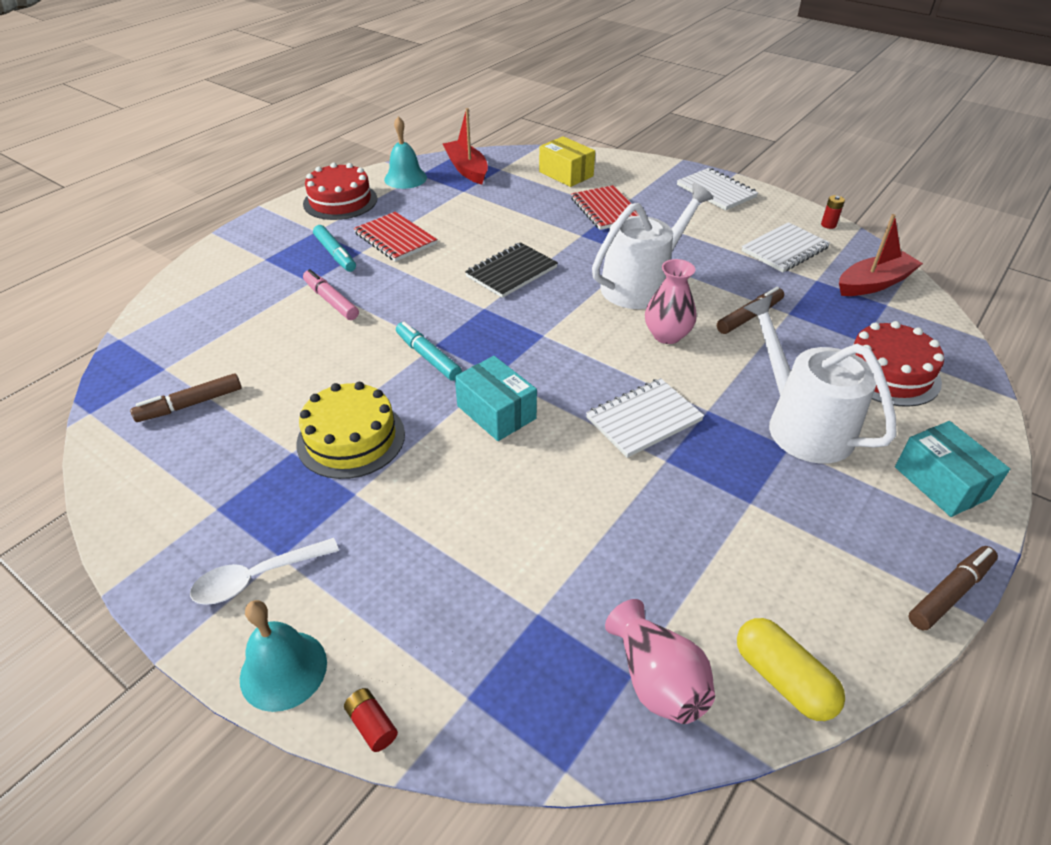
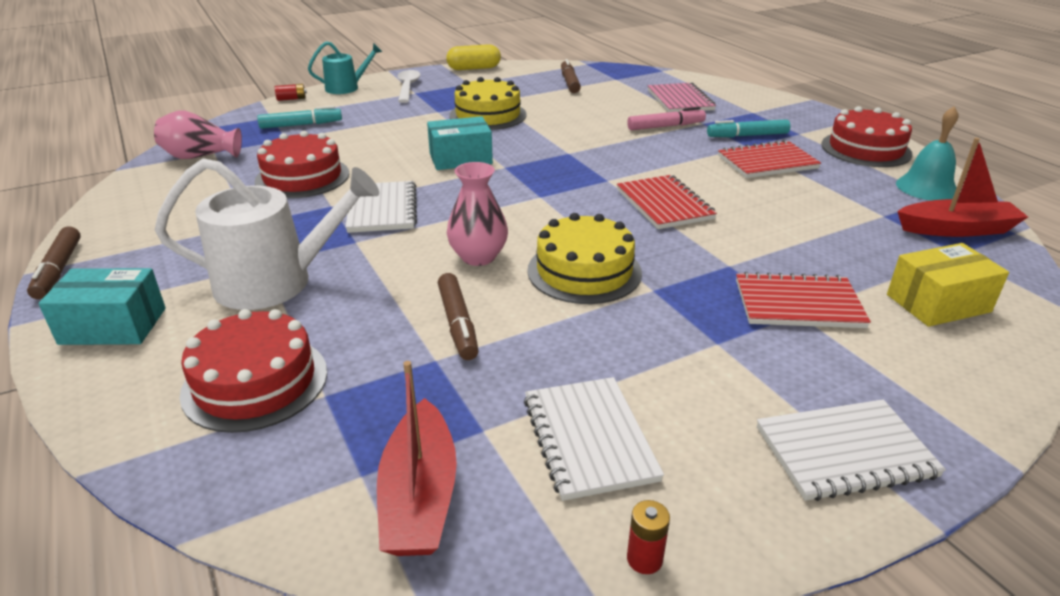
camera: 115 degrees right, 10 degrees down
turquoise bell [240,600,327,712] -> turquoise watering can [308,41,382,94]
turquoise marker [396,322,462,381] -> turquoise marker moved to [257,106,342,129]
black notebook [465,242,558,298] -> red notebook [617,175,717,229]
white watering can [592,183,713,309] -> yellow cake [527,213,642,304]
yellow capsule [737,618,845,721] -> yellow capsule moved to [446,44,501,70]
none -> red cake [255,131,349,198]
none -> pink notebook [648,82,716,112]

